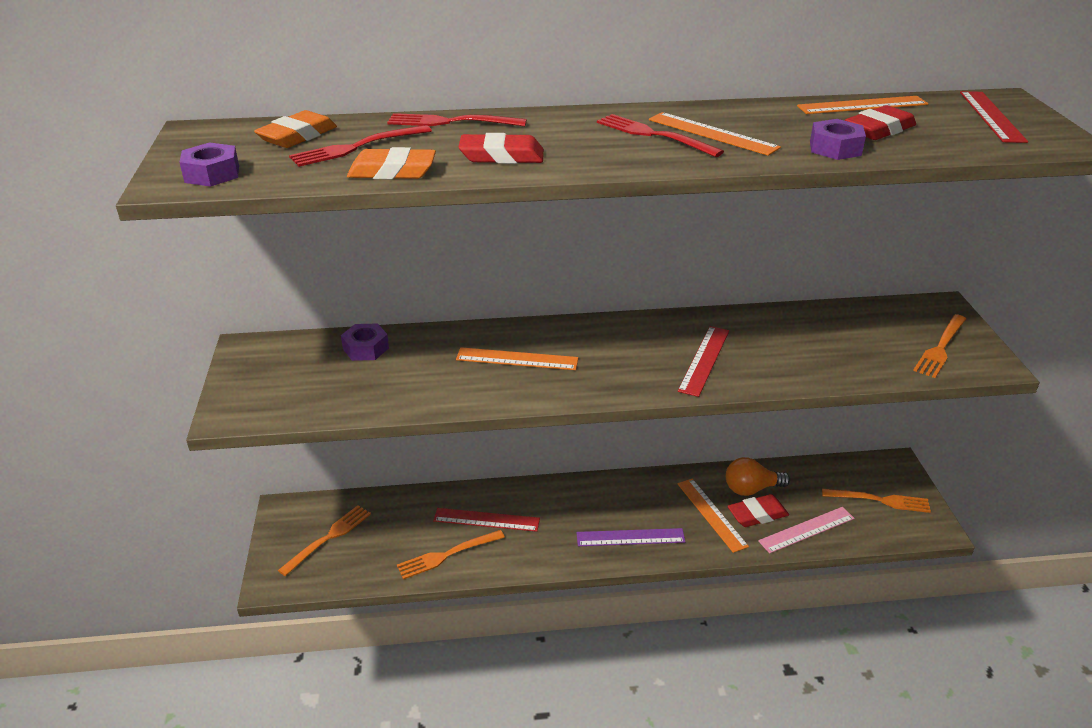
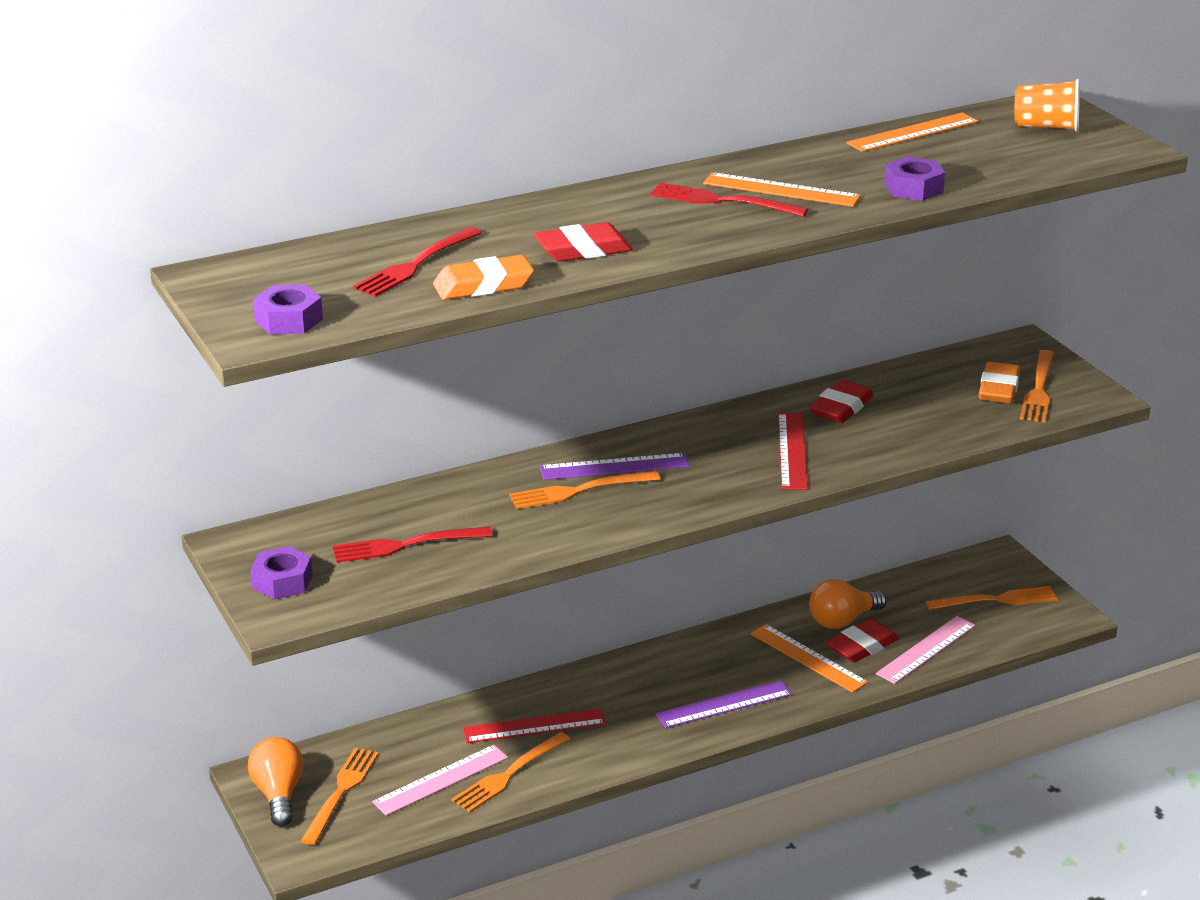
camera: 20 degrees left, 5 degrees down
orange eraser [254,110,337,148] -> orange eraser moved to [979,361,1020,404]
purple nut [341,323,389,361] -> purple nut moved to [250,546,313,600]
red fork [387,113,527,126] -> red fork moved to [333,526,492,563]
orange ruler [456,347,578,370] -> orange fork [509,471,660,509]
red eraser [845,105,916,140] -> red eraser moved to [809,379,874,423]
red ruler [960,91,1028,143] -> orange cup [1015,79,1080,132]
none -> orange light bulb [248,737,304,827]
none -> pink ruler [372,745,508,816]
none -> purple ruler [540,453,690,480]

